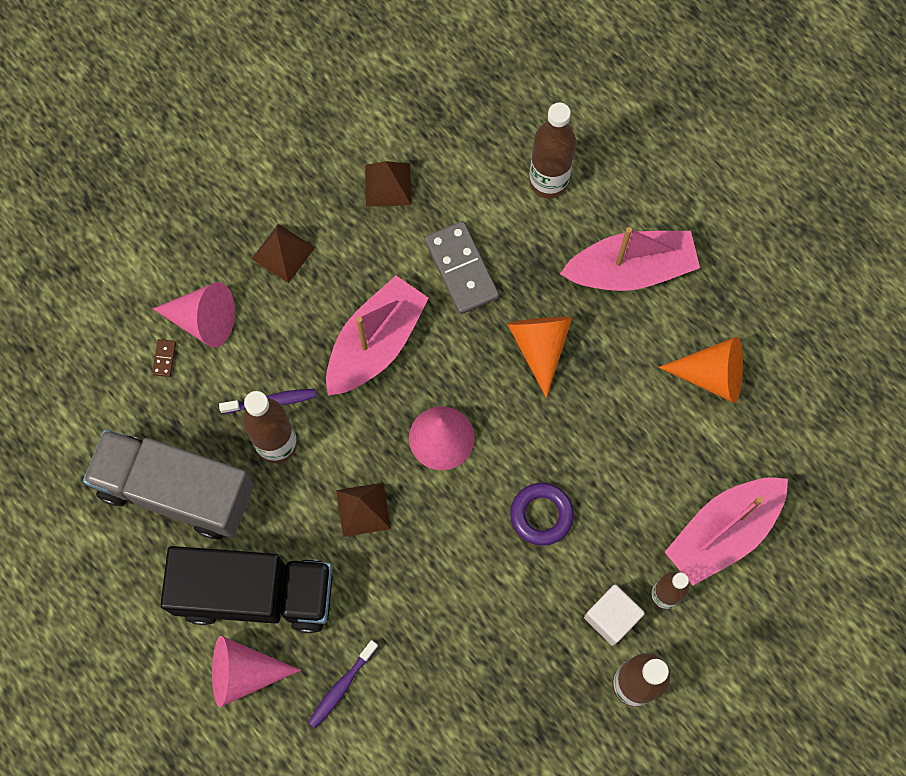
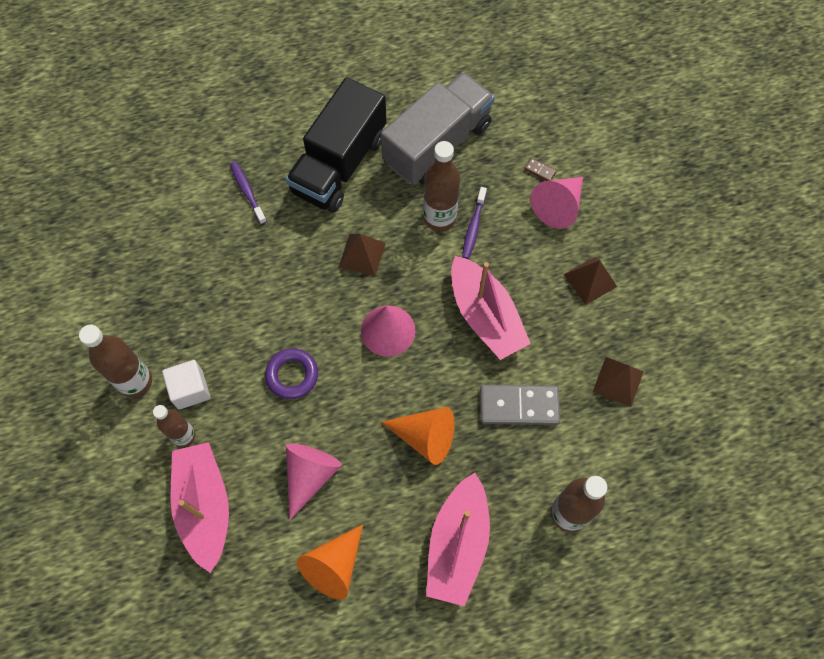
camera: 115 degrees right, 5 degrees down
pink cone [212,636,301,707] -> pink cone moved to [286,443,342,520]

